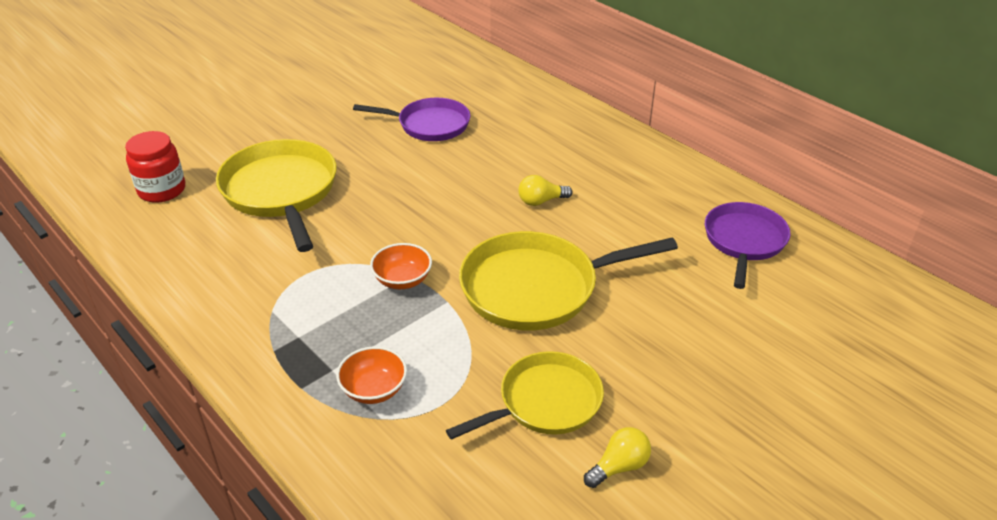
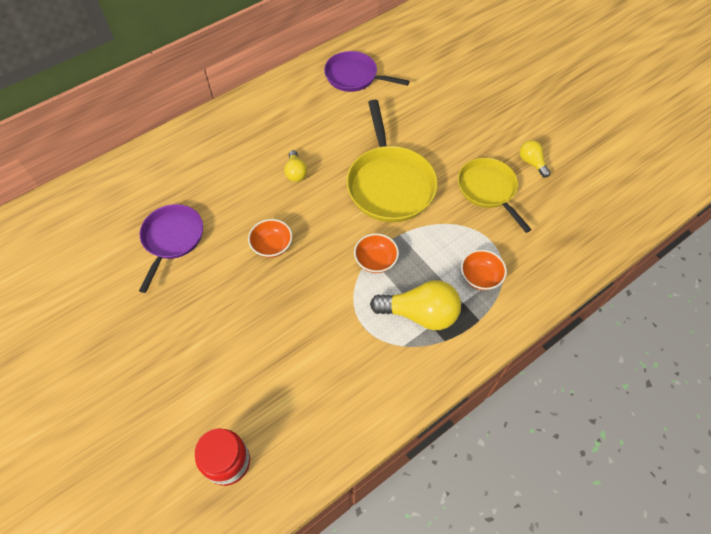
camera: 85 degrees left, 20 degrees up
yellow pan [216,139,337,252] -> none
none -> orange bowl [248,219,292,258]
none -> yellow light bulb [370,280,461,330]

